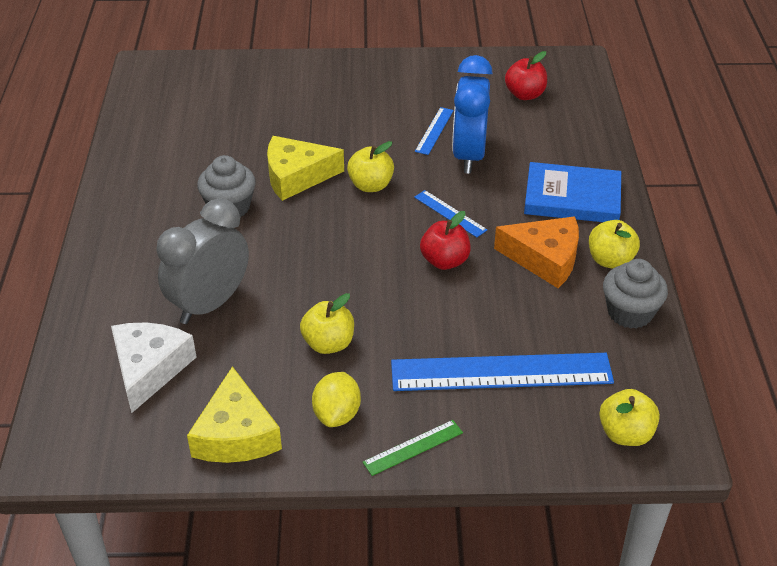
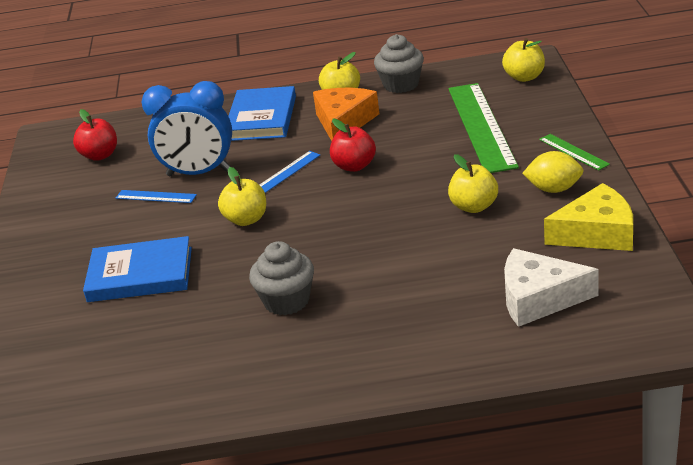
camera: 90 degrees left, 10 degrees down
grey clock [156,198,249,324] -> none
yellow cheese [267,136,344,201] -> none
blue ruler [391,353,614,391] -> green ruler [448,83,519,173]
none -> blue book [83,236,192,302]

